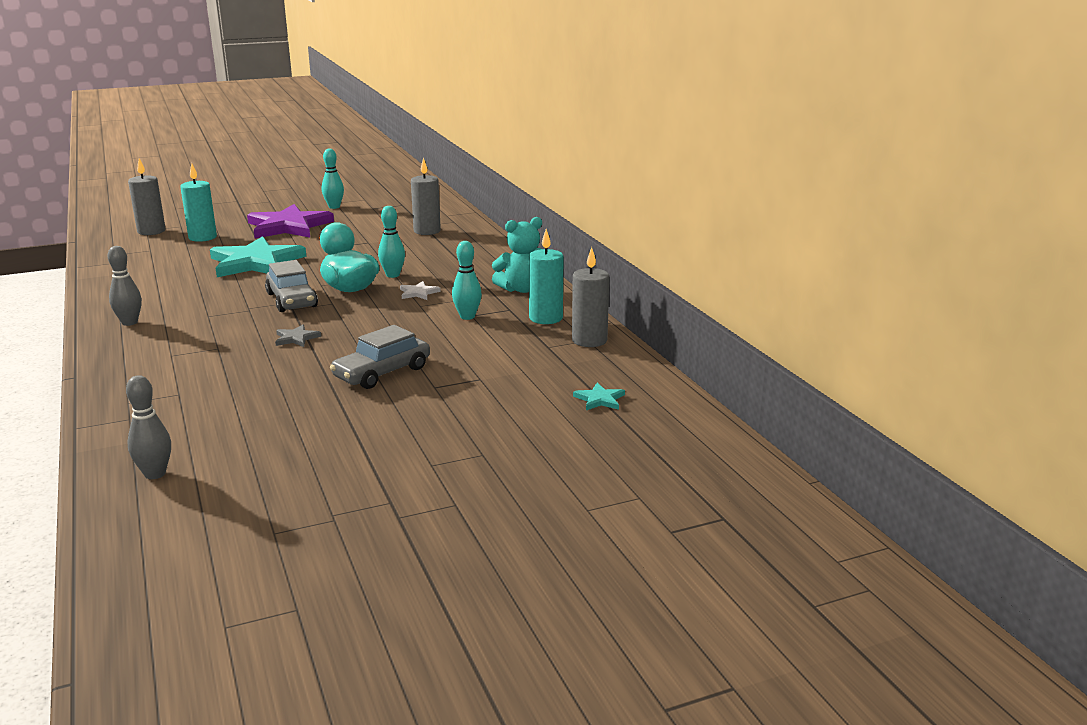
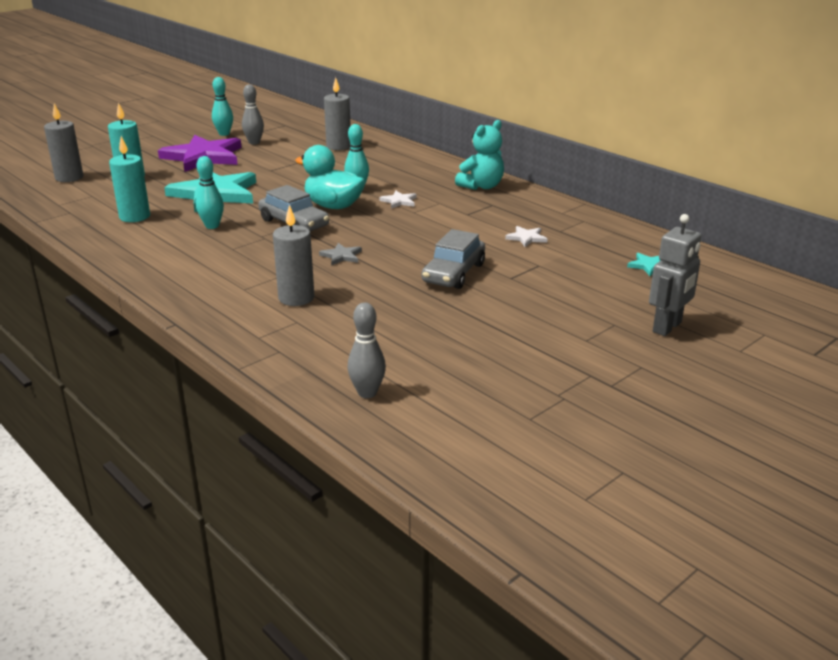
camera: 20 degrees left, 5 degrees up
grey bowling pin [108,246,142,326] -> grey bowling pin moved to [242,84,264,145]
turquoise bowling pin [452,241,482,320] -> turquoise bowling pin moved to [196,156,224,229]
turquoise candle [529,229,563,324] -> turquoise candle moved to [109,136,150,222]
grey candle [572,247,609,347] -> grey candle moved to [273,205,315,306]
none -> white star [505,226,547,247]
none -> grey robot [649,214,701,336]

